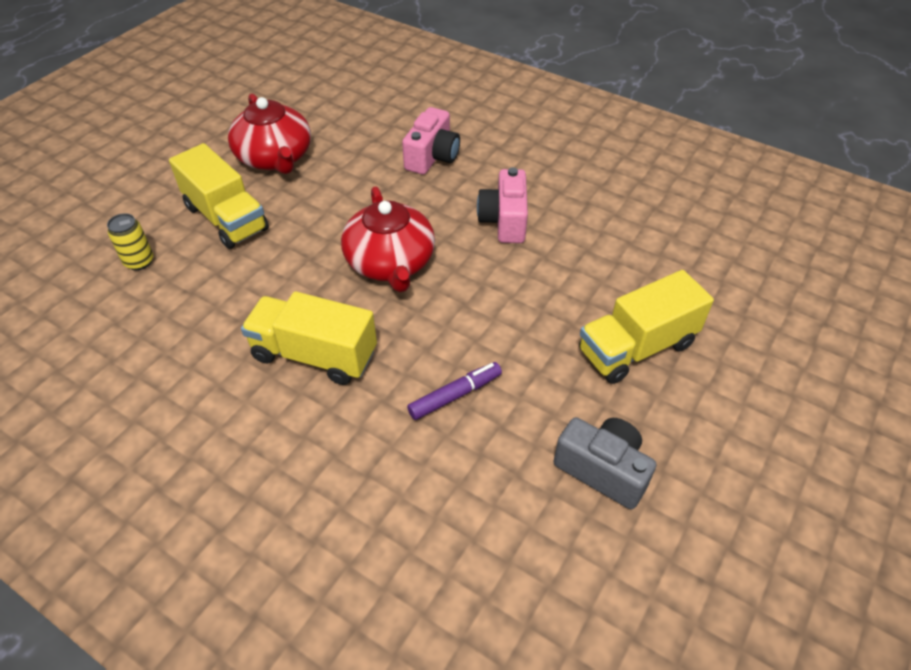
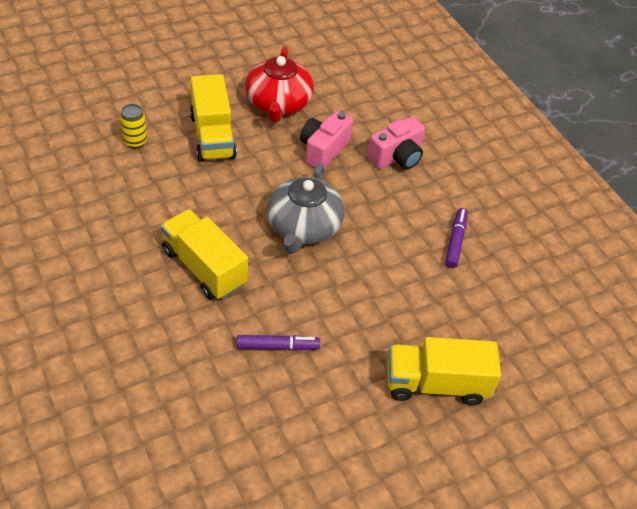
camera: 25 degrees right, 0 degrees up
red teapot [341,186,435,292] -> grey teapot [267,164,345,254]
pink camera [477,167,528,243] -> pink camera moved to [300,111,353,169]
grey camera [553,417,656,509] -> none
none -> purple marker [445,208,468,268]

